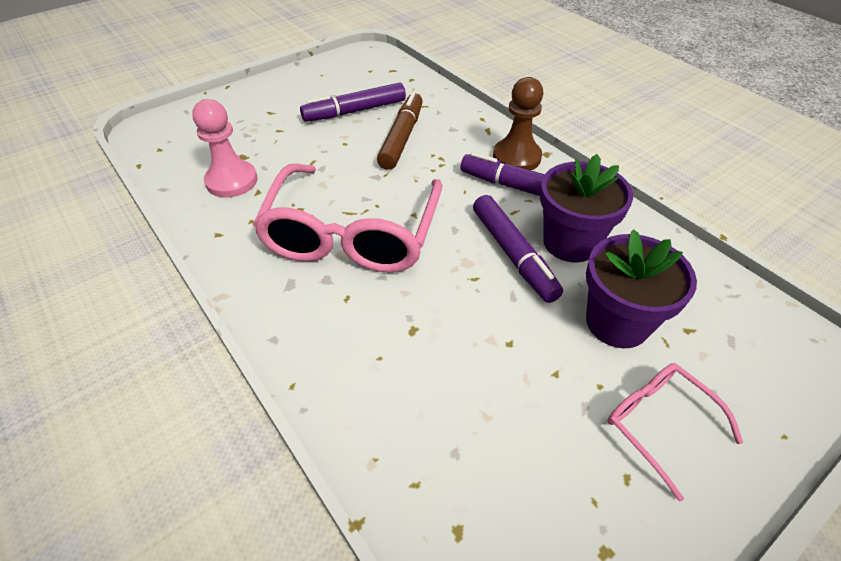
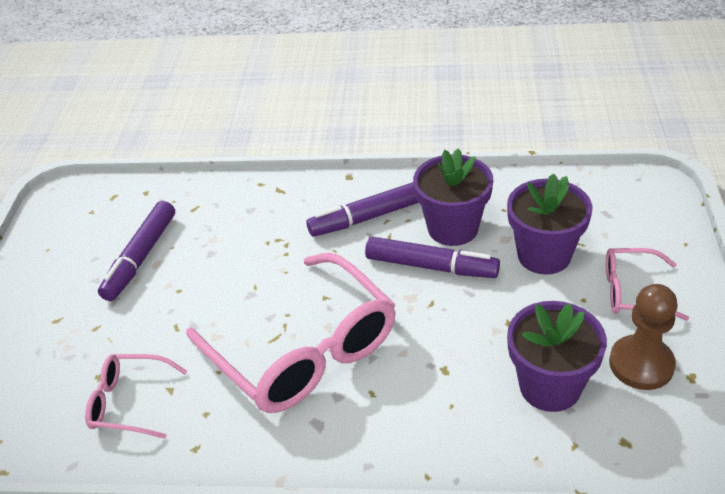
camera: 45 degrees left, 5 degrees down
pink pawn [192,99,258,198] -> pink glasses [85,354,187,439]
brown marker [377,92,423,170] -> none
brown pawn [493,77,543,170] -> brown pawn moved to [609,284,678,390]
none -> purple flower pot [507,301,607,412]

